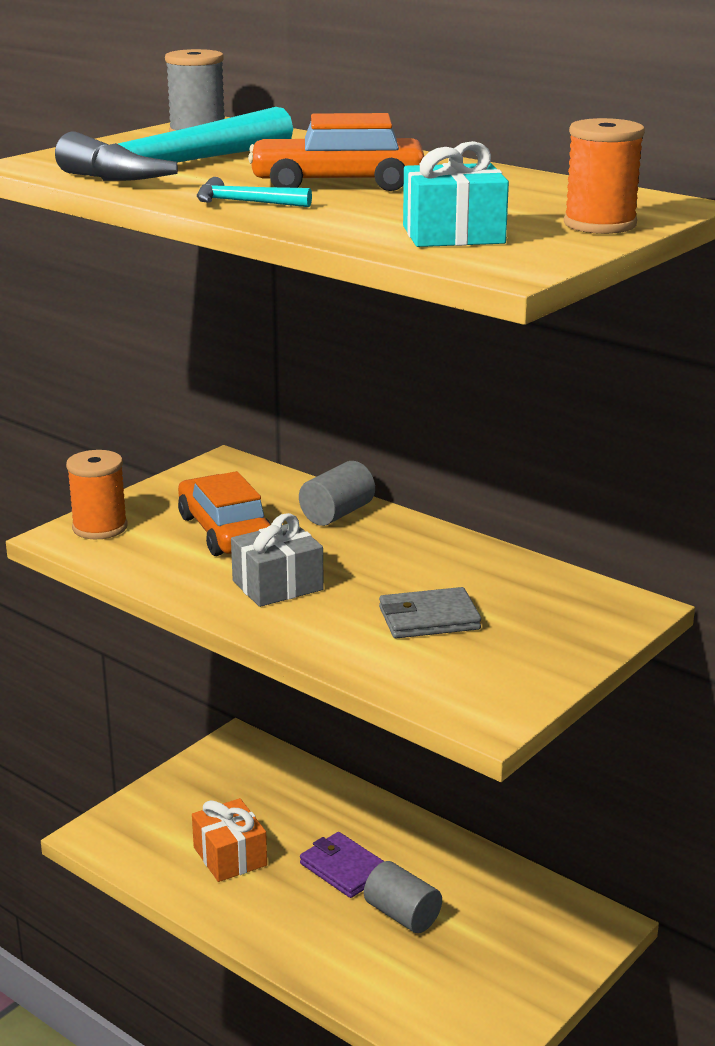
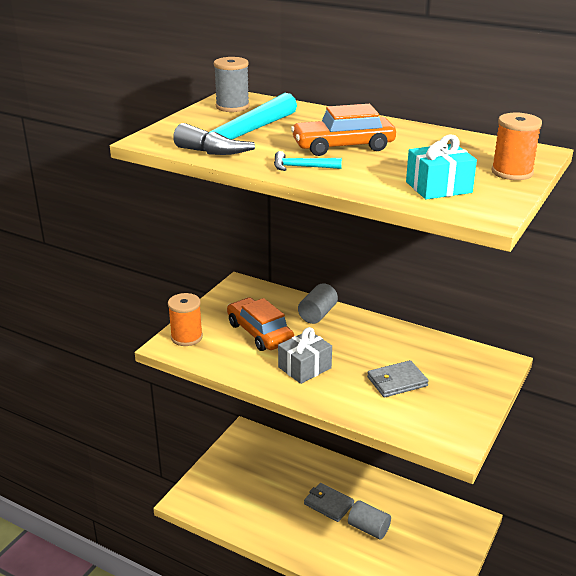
camera: 10 degrees left, 5 degrees up
orange gift [192,798,267,882] -> none
purple wallet [300,832,384,898] -> grey wallet [304,483,354,522]

